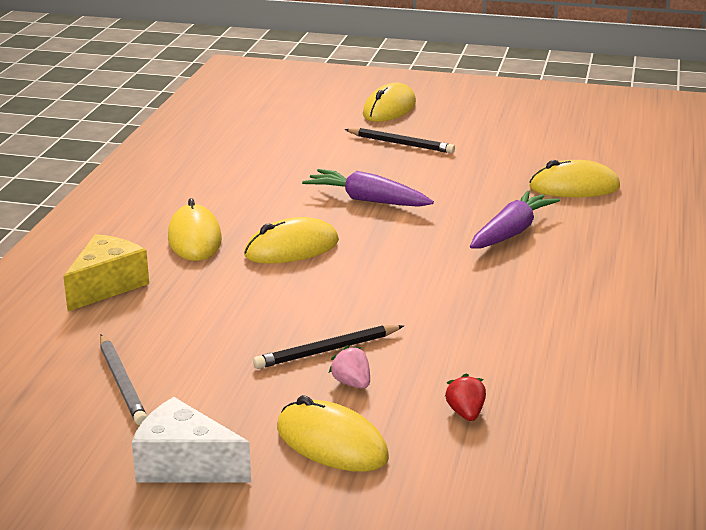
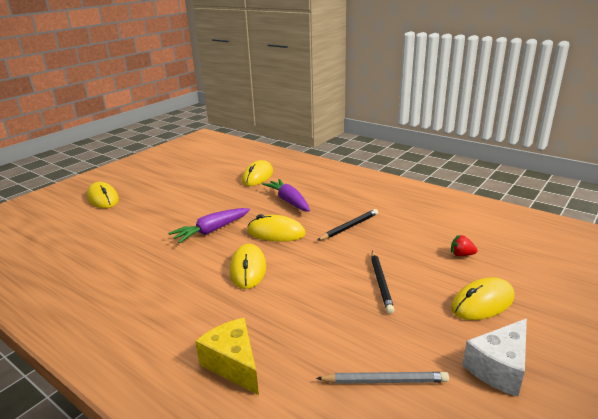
camera: 65 degrees left, 0 degrees up
yellow mouse [168,198,222,261] -> yellow mouse moved to [248,214,306,242]
pink strawberry [329,345,370,388] -> none
black pencil [345,128,455,153] -> black pencil moved to [317,209,378,241]

